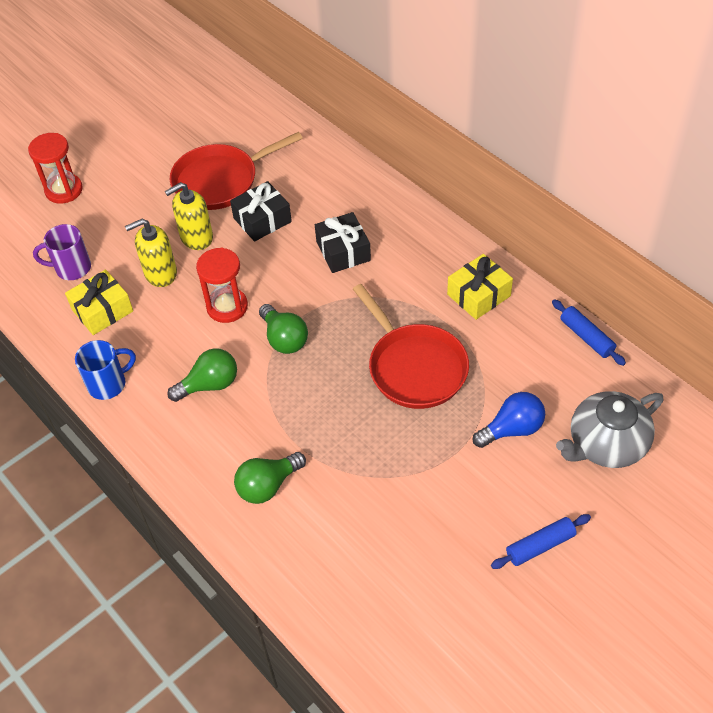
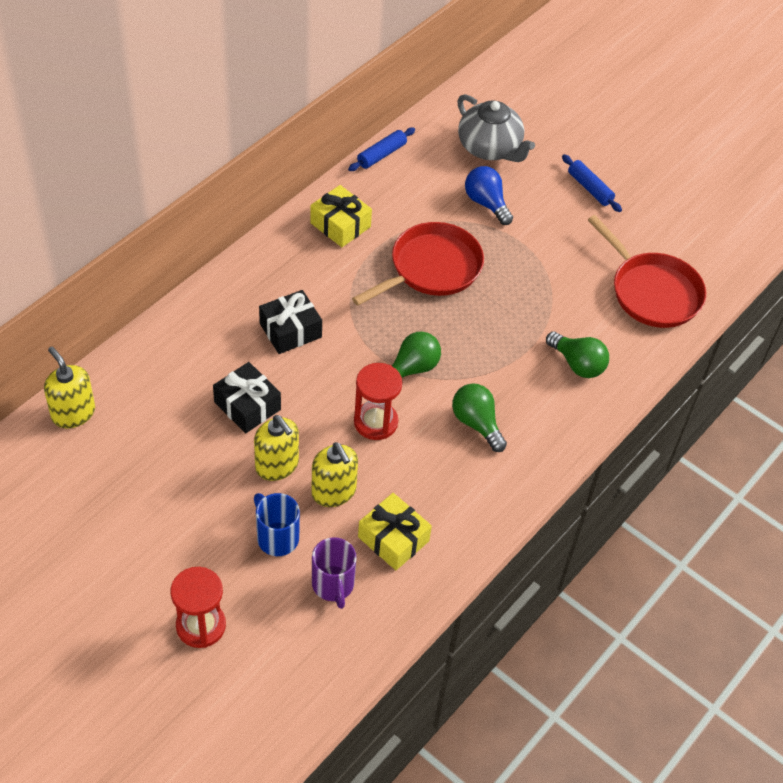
camera: 105 degrees left, 0 degrees up
blue mug [75,340,136,400] -> blue mug moved to [254,493,300,556]
red pan [170,132,303,210] -> red pan moved to [588,215,706,328]
none -> yellow soap dispenser [44,347,95,428]

